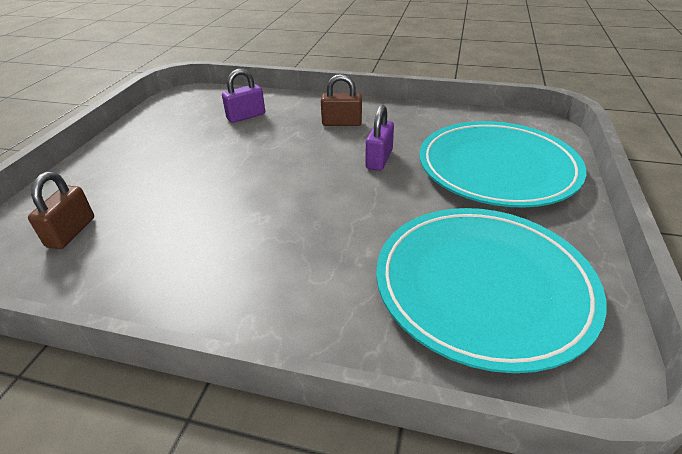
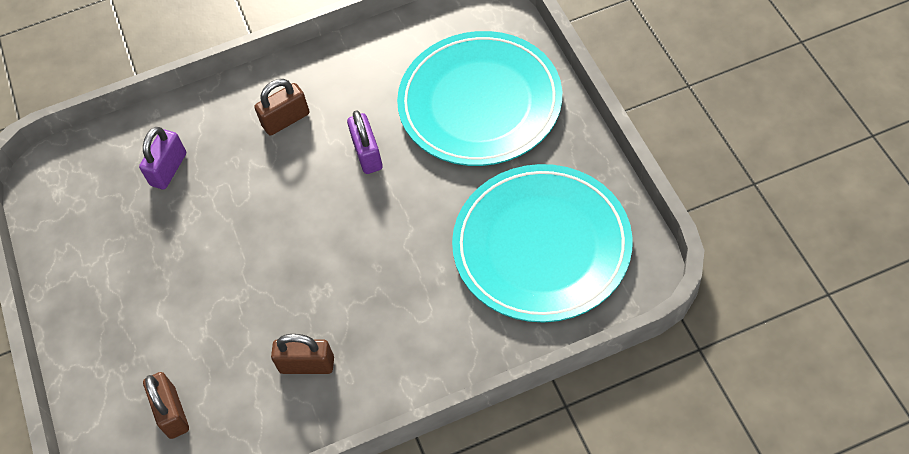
camera: 30 degrees left, 20 degrees up
none -> brown padlock [271,334,334,374]

